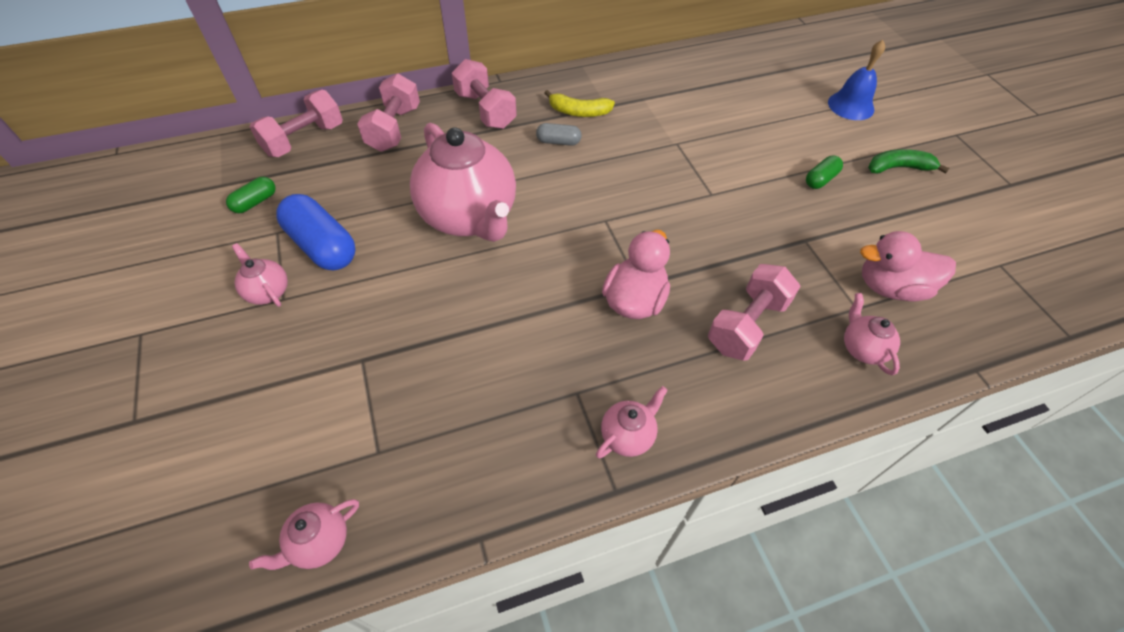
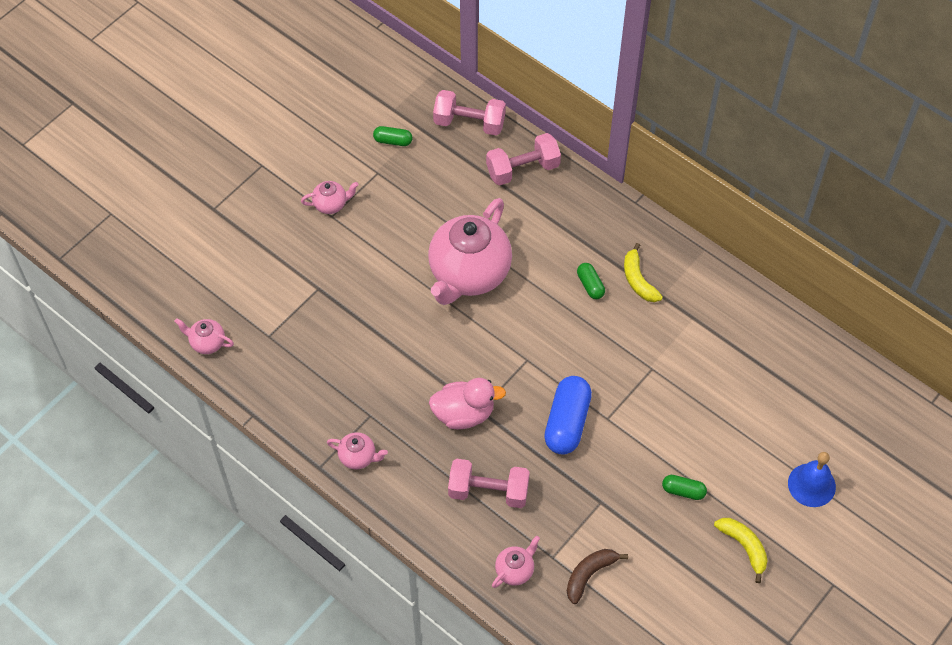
camera: 60 degrees right, 5 degrees up
pink teapot [232,243,288,307] -> pink teapot turned 60 degrees clockwise [301,181,358,214]
blue capsule [276,194,356,270] -> blue capsule moved to [544,376,592,454]
pink dumbbell [452,59,517,129] -> none
grey capsule [536,123,582,146] -> green capsule [577,263,605,299]
pink duck [860,231,956,301] -> brown banana [567,549,628,604]
green banana [868,149,949,174] -> yellow banana [714,518,768,583]

